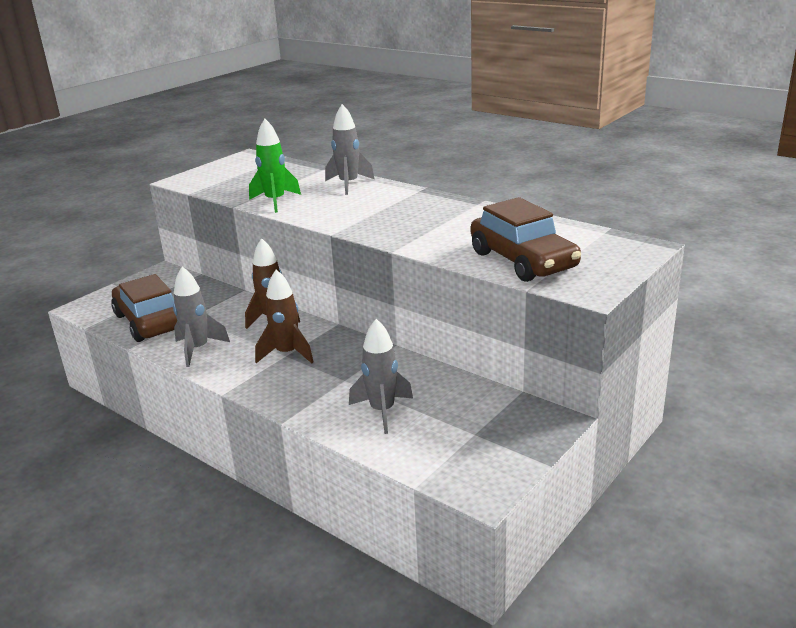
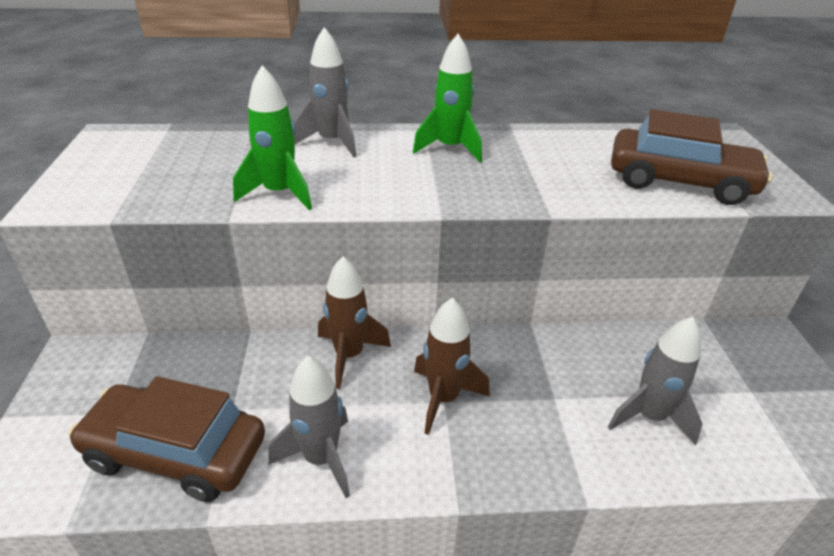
camera: 45 degrees left, 10 degrees up
none -> green rocket [413,34,482,162]

